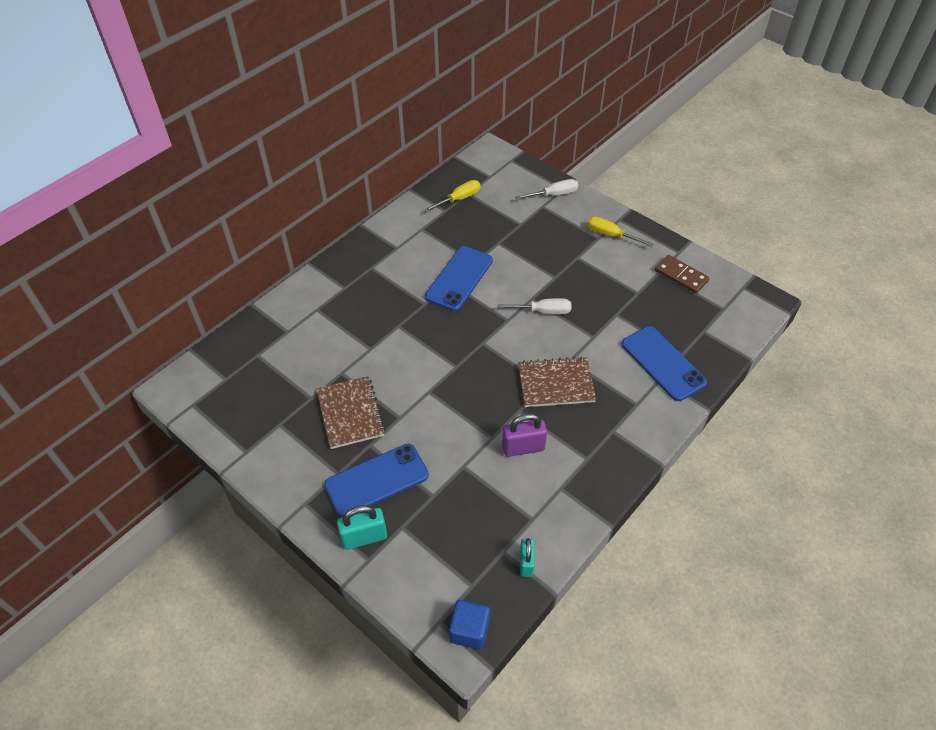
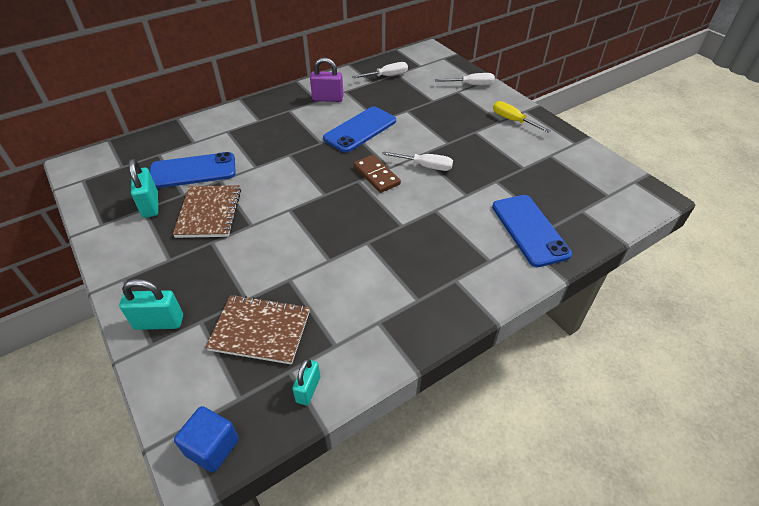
camera: 15 degrees right, 5 degrees down
blue phone [325,444,429,517] -> blue phone moved to [150,152,236,188]
yellow screwdriver [424,180,480,212] -> white screwdriver [352,62,408,79]
purple padlock [502,414,547,457] -> purple padlock moved to [310,57,343,102]
brown notebook [518,356,596,407] -> brown notebook moved to [205,295,310,365]
brown domino [655,255,709,294] -> brown domino moved to [354,155,401,193]
none -> turquoise padlock [129,159,158,218]

